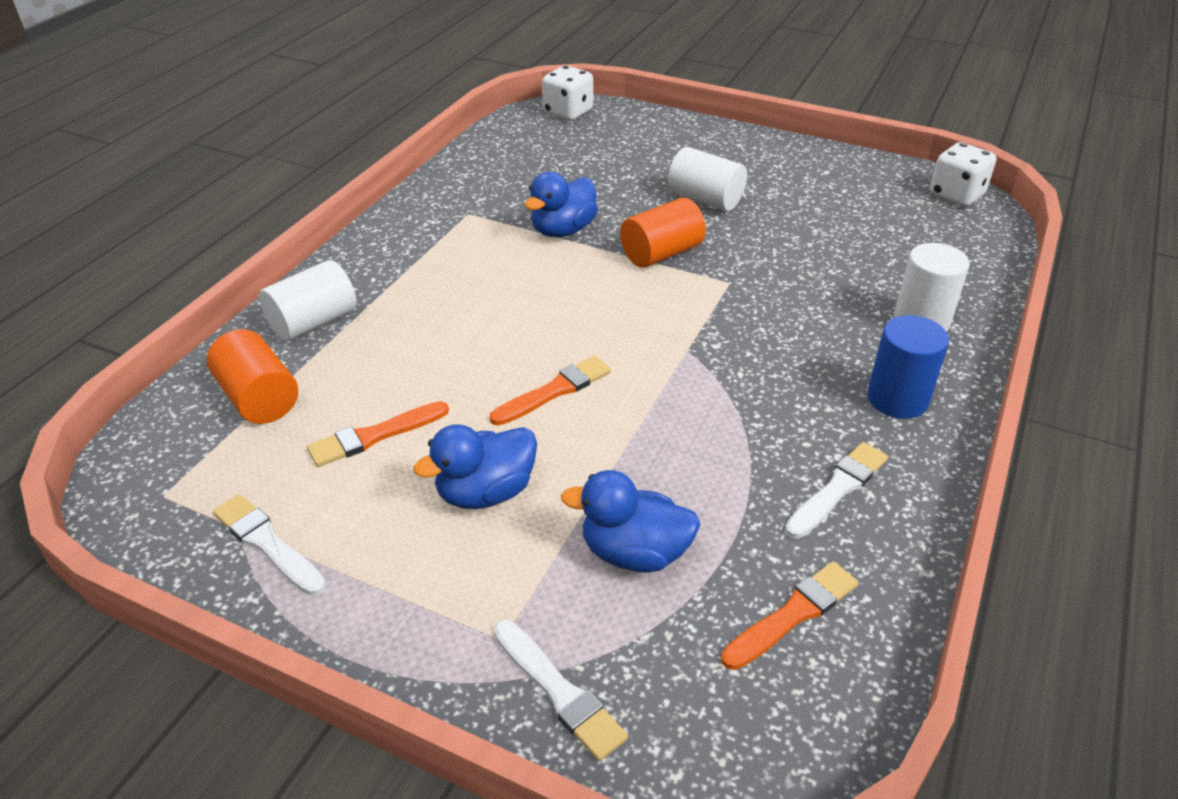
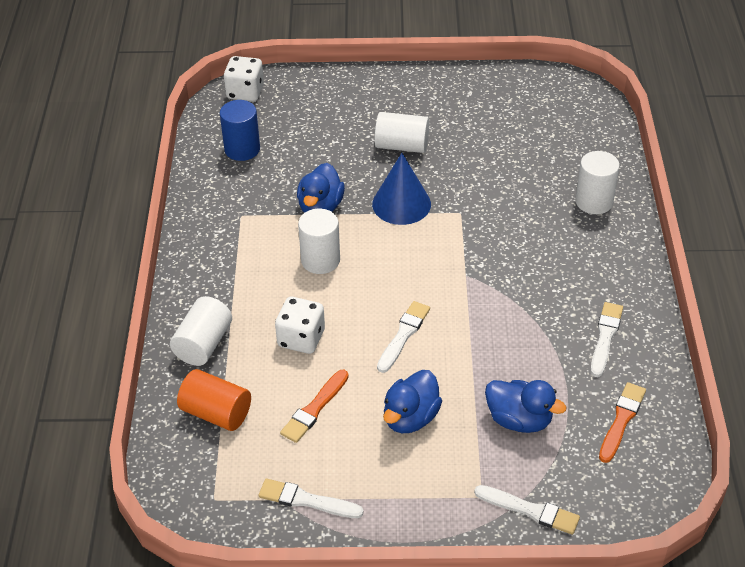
camera: 25 degrees left, 5 degrees up
orange brush [490,356,611,426] -> white brush [377,301,430,373]
blue duck [561,470,700,573] -> blue duck turned 135 degrees counterclockwise [485,380,566,433]
orange cylinder [620,198,706,268] -> blue cone [372,153,431,225]
blue cylinder [867,315,949,419] -> blue cylinder moved to [220,100,260,161]
white dice [930,142,997,206] -> white dice moved to [275,297,325,354]
none -> white cylinder [298,209,340,274]

